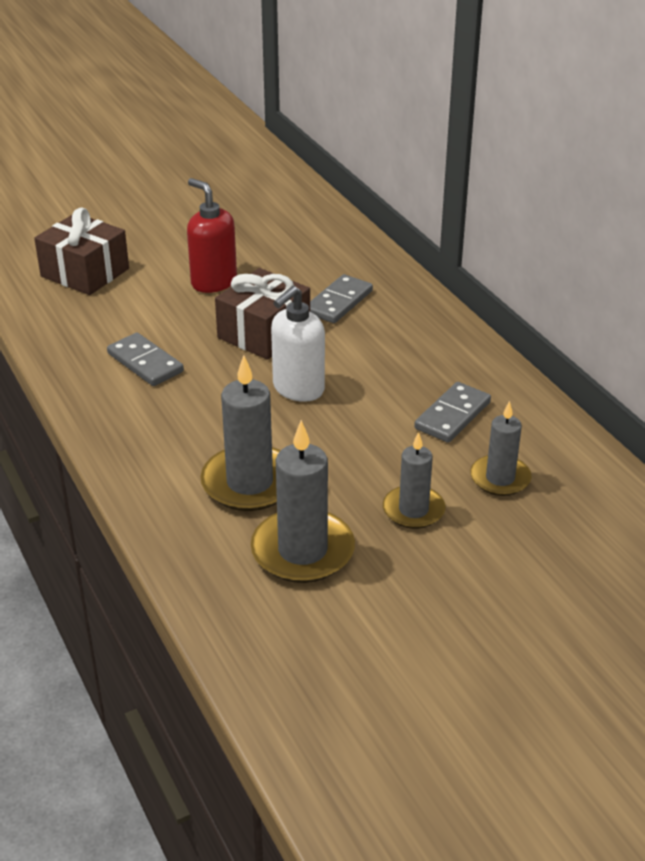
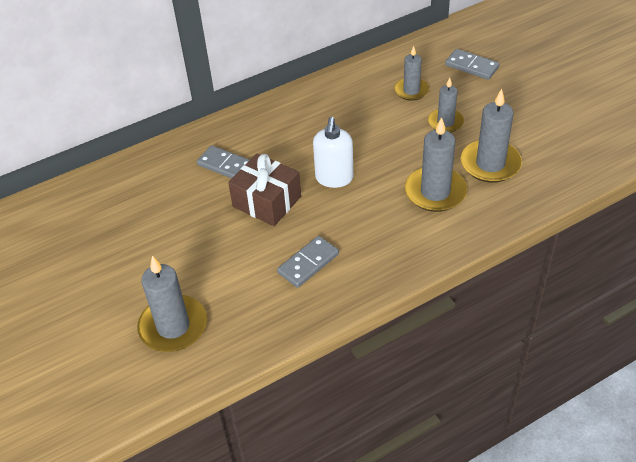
camera: 90 degrees left, 10 degrees up
brown gift [34,207,129,295] -> grey candle [137,256,207,352]
red soap dispenser [187,178,237,293] -> none
white soap dispenser [271,286,325,402] -> white soap dispenser turned 60 degrees clockwise [313,117,353,188]
grey domino [414,382,491,443] -> grey domino moved to [445,49,500,80]

